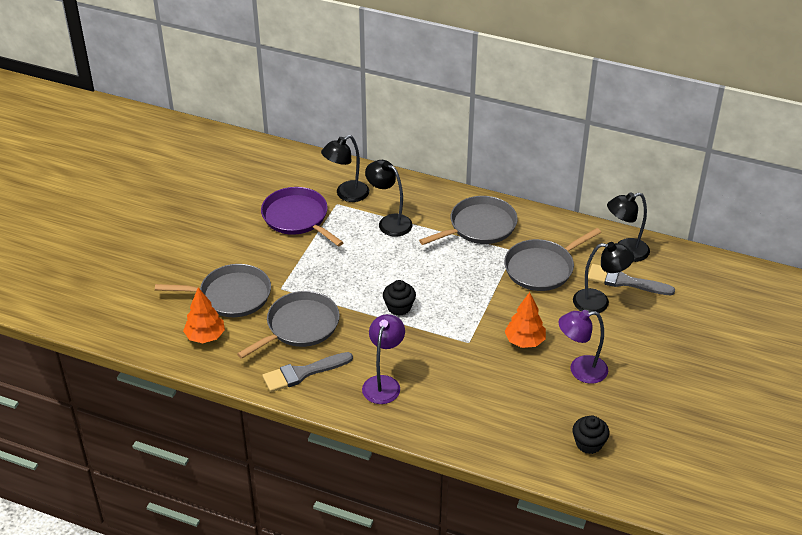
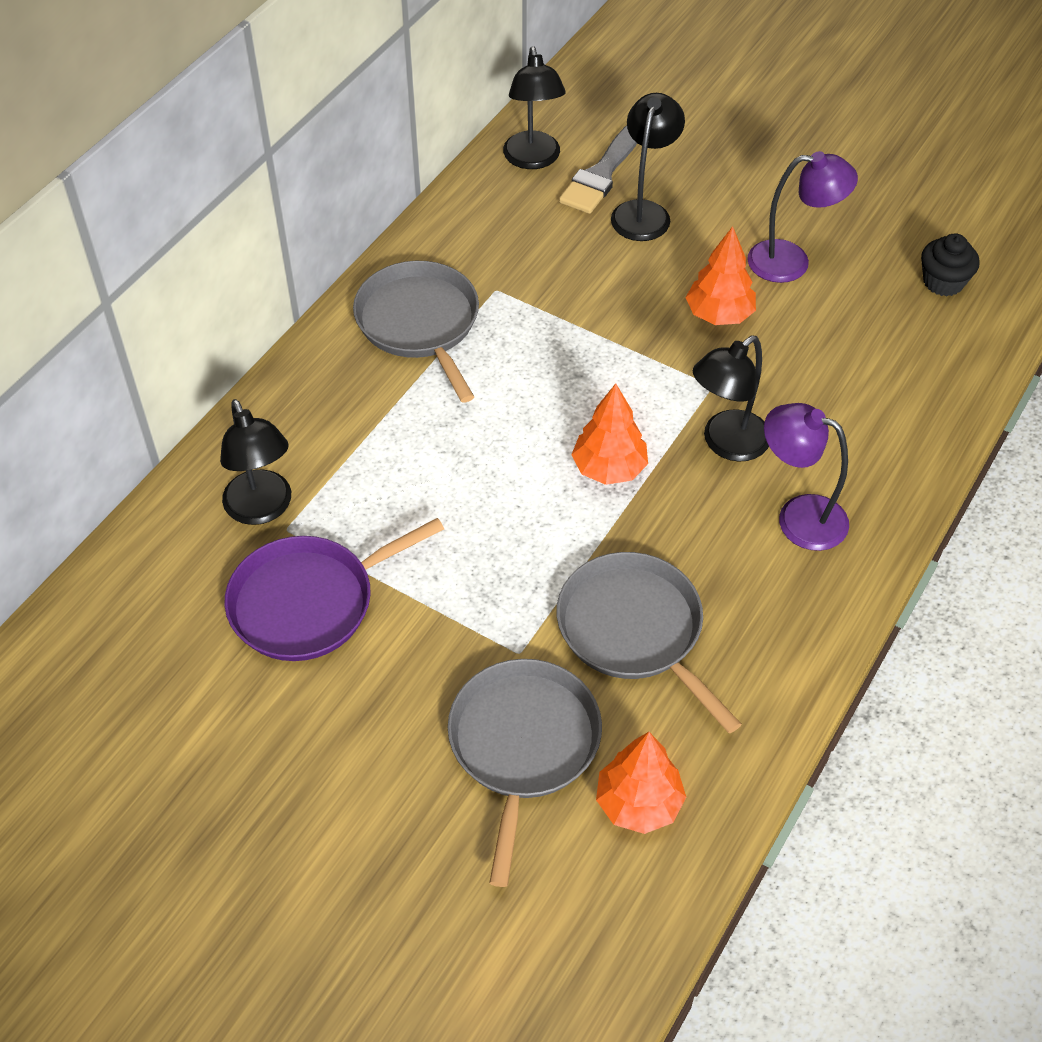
camera: 80 degrees left, 10 degrees up
grey brush [262,352,353,392] -> none
black lamp [365,160,412,237] -> black lamp moved to [693,335,769,462]
black cupcake [383,280,416,316] -> orange tree [571,384,648,485]
grey pan [504,228,601,291] -> none
purple lamp [558,310,608,384] -> purple lamp turned 90 degrees counterclockwise [747,151,858,283]

